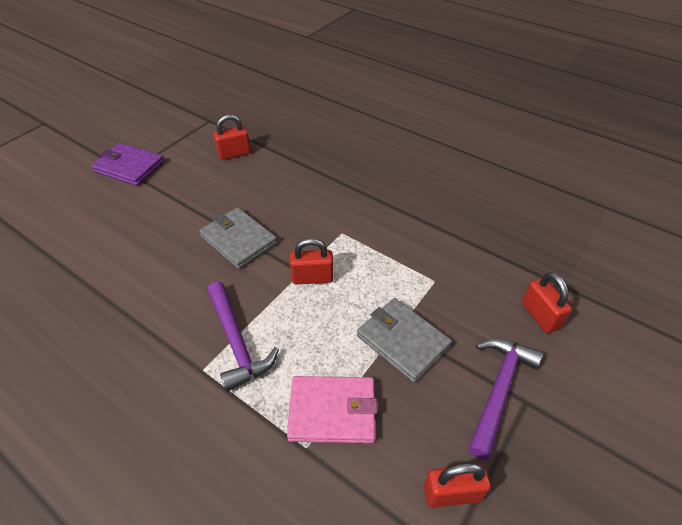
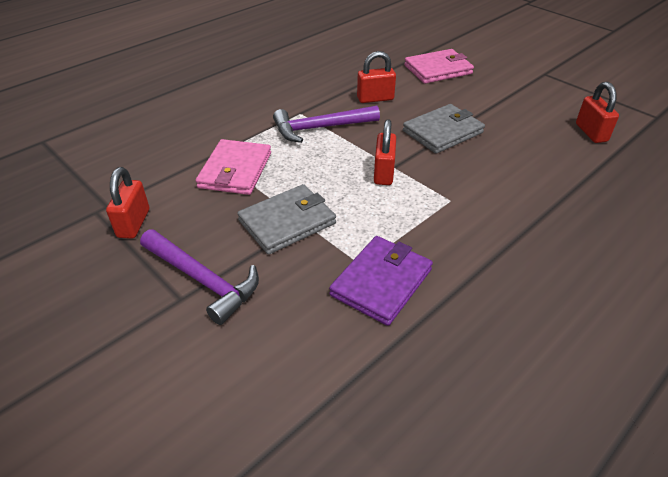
camera: 100 degrees right, 5 degrees down
purple wallet [91,143,164,186] -> purple wallet moved to [329,236,433,326]
red padlock [522,272,572,333] -> red padlock moved to [357,51,396,103]
none -> pink wallet [404,49,474,84]

